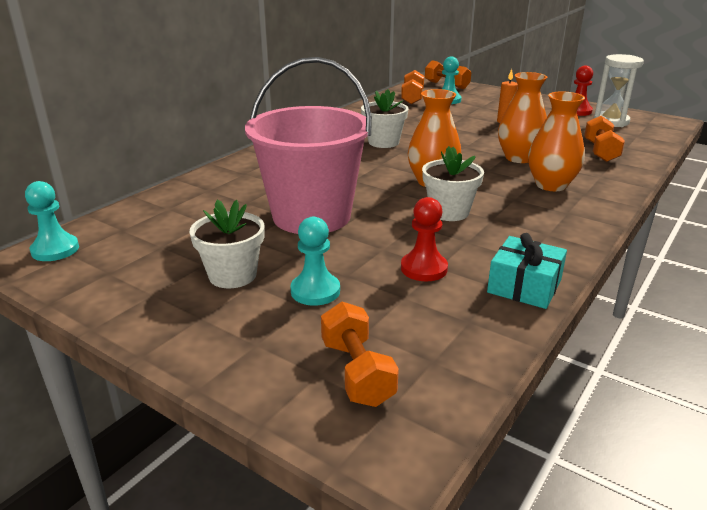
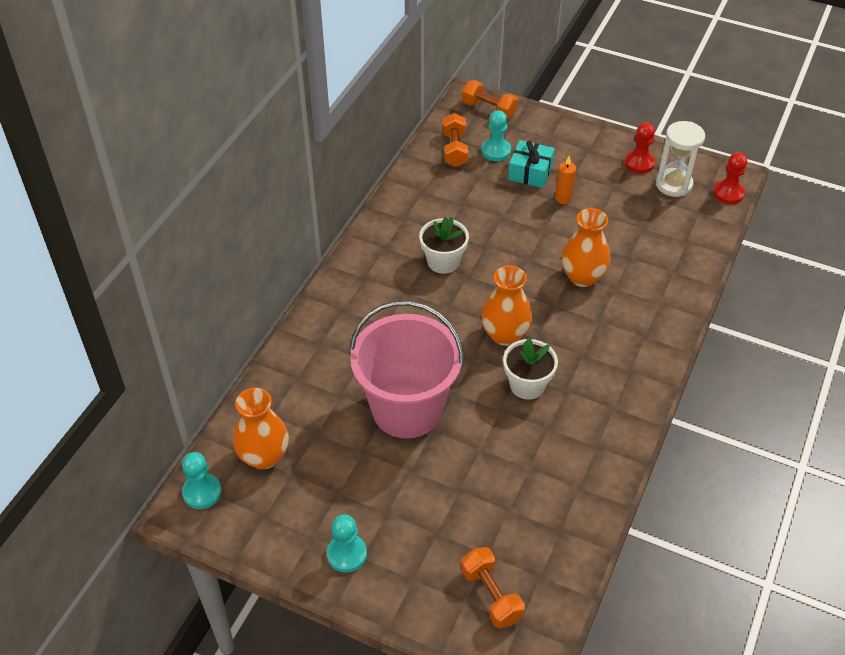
camera: 10 degrees left, 20 degrees up
white flower pot [189,200,265,288] -> none
turquoise pawn [290,217,340,306] -> turquoise pawn moved to [327,515,367,572]
red pawn [401,197,448,281] -> red pawn moved to [713,152,747,204]
turquoise gift [487,233,567,309] -> turquoise gift moved to [508,140,555,188]
orange vase [528,91,585,191] -> orange vase moved to [233,388,289,470]
orange dumbbell [584,116,625,162] -> none

